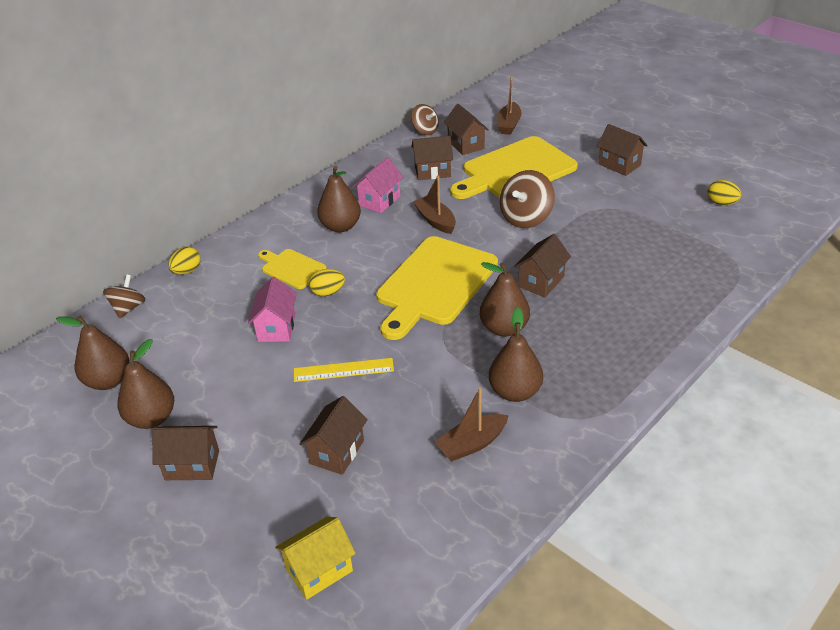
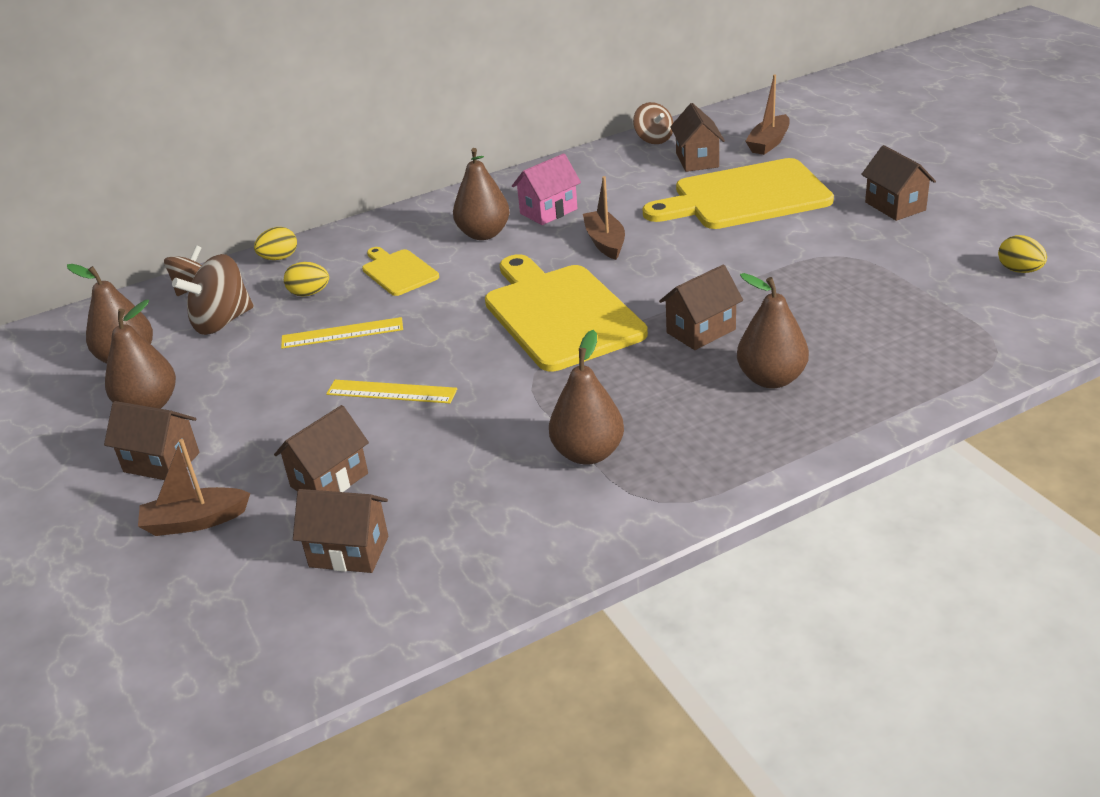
camera: 20 degrees right, 5 degrees down
pink house [248,277,297,342] -> yellow ruler [281,317,403,349]
yellow house [275,516,356,600] -> none
yellow egg [309,269,345,296] -> yellow egg moved to [284,262,329,297]
yellow cutting board [376,236,498,340] -> yellow cutting board turned 105 degrees clockwise [485,254,648,371]
brown house [411,136,453,180] -> brown house moved to [293,489,388,573]
brown boat [434,388,509,461] -> brown boat moved to [138,439,250,536]
brown pear [480,262,530,337] -> brown pear moved to [737,273,809,389]
brown spinning top [500,170,555,228] -> brown spinning top moved to [172,254,253,335]

